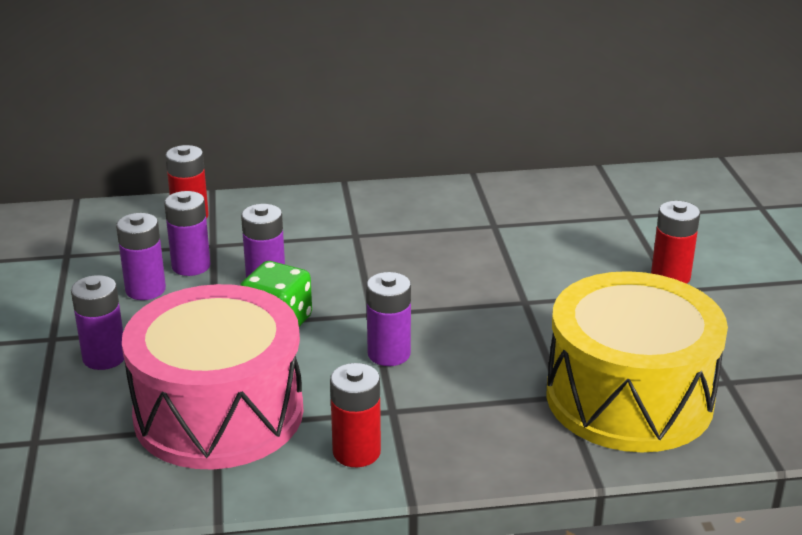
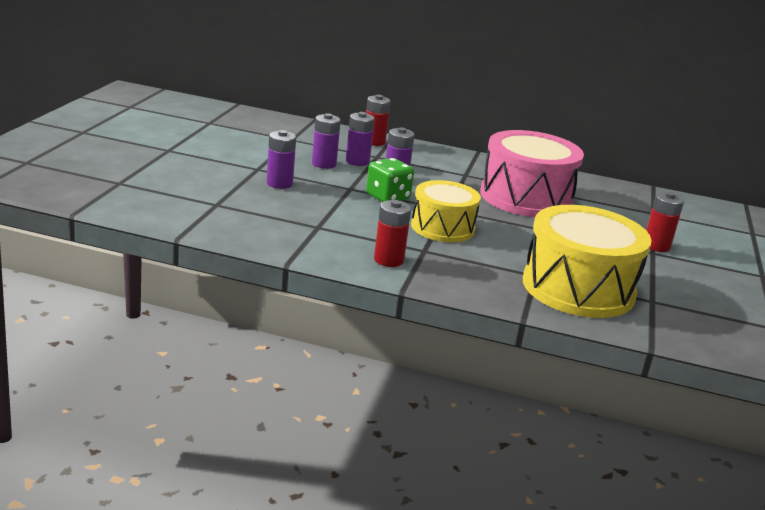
camera: 20 degrees right, 5 degrees down
pink drum [122,284,303,470] -> pink drum moved to [480,130,584,217]
purple battery [366,272,411,366] -> yellow drum [411,180,481,242]

